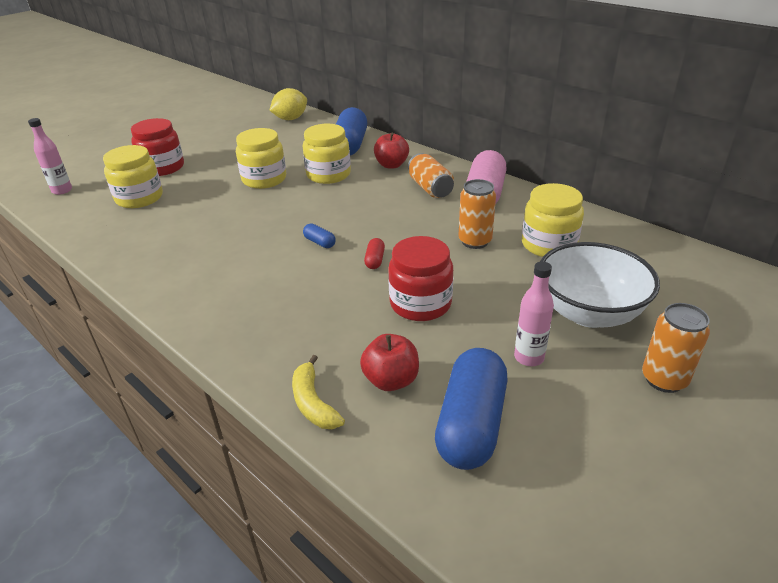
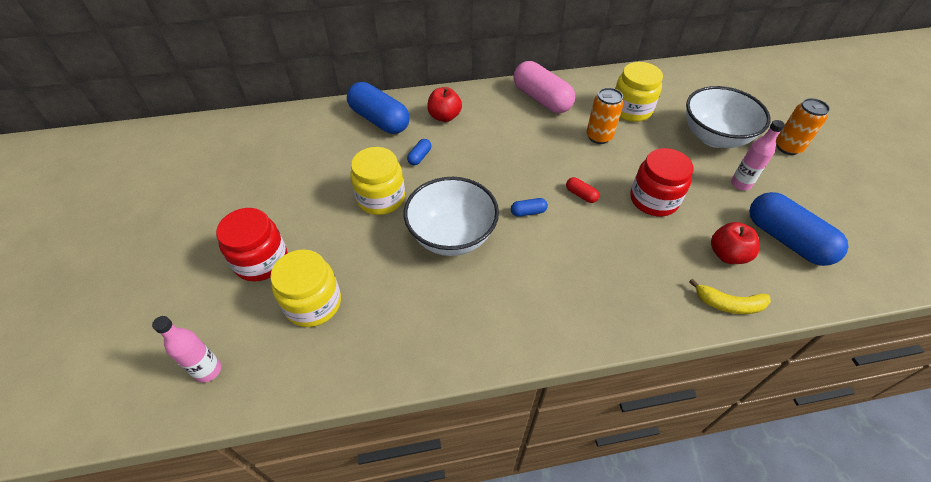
camera: 55 degrees left, 15 degrees up
yellow lemon [269,88,307,120] -> none
yellow jar [303,124,351,184] -> blue capsule [407,139,431,165]
orange can [408,153,454,198] -> none
none -> white bowl [404,177,499,256]

